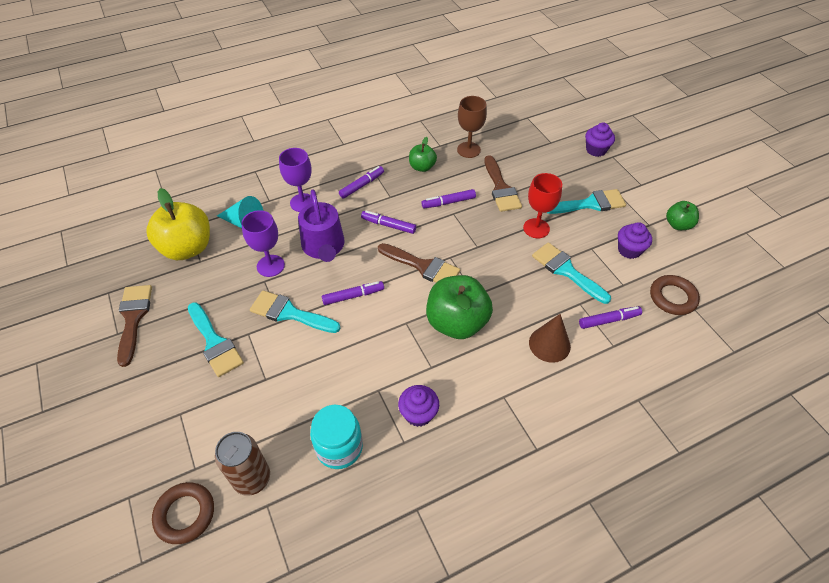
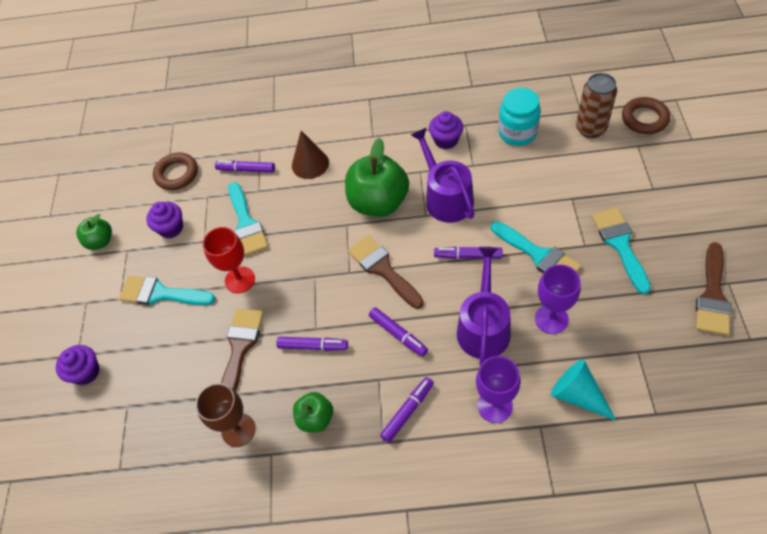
camera: 150 degrees left, 5 degrees up
yellow apple [146,188,210,260] -> none
purple marker [339,166,384,199] -> purple marker turned 150 degrees clockwise [380,377,434,443]
none -> purple watering can [411,128,475,223]

